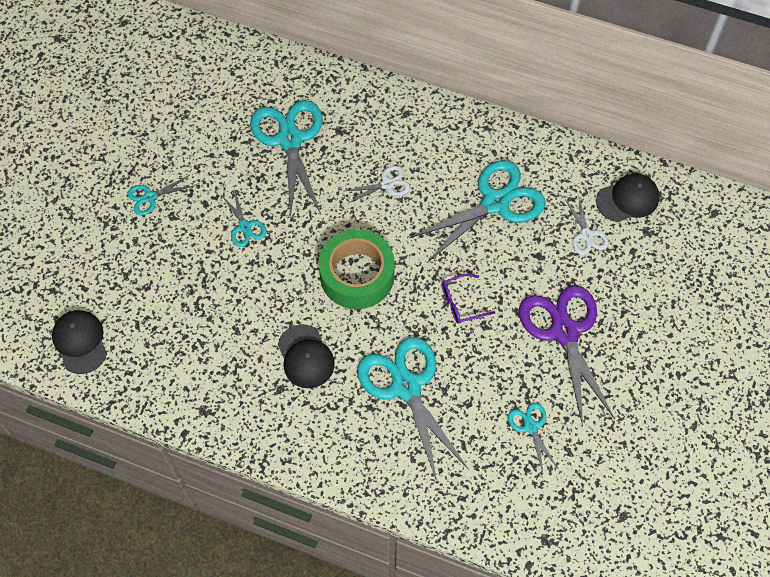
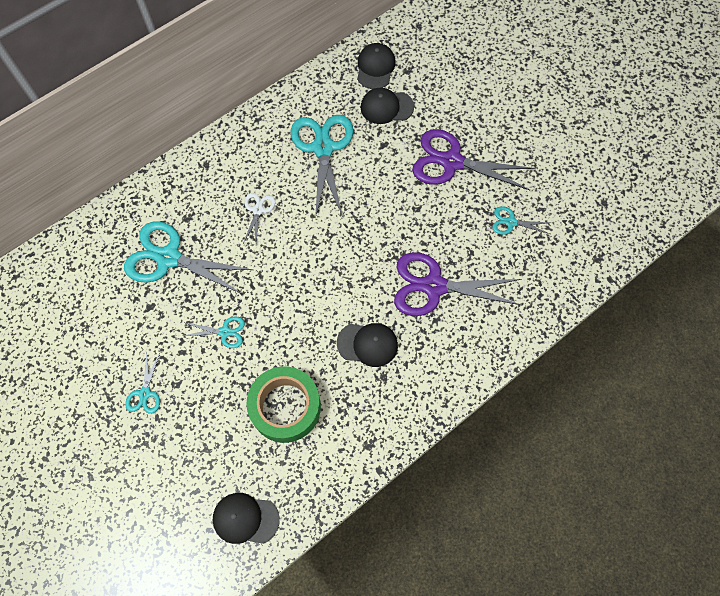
camera: 60 degrees left, 5 degrees up
green tape [319,229,395,309] -> green tape moved to [246,366,321,443]
turquoise scissors [357,337,468,481] -> purple scissors [394,252,522,316]
purple glasses [442,273,495,324] -> none
white scissors [565,197,608,255] -> black cap [361,88,414,124]

